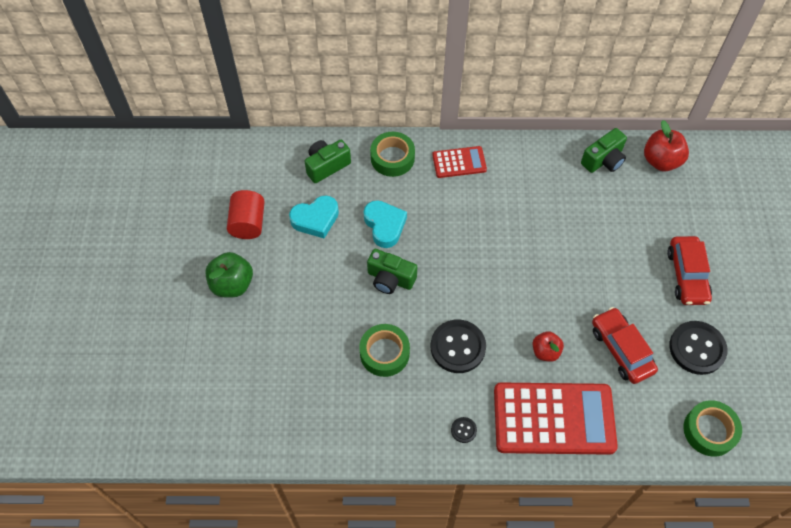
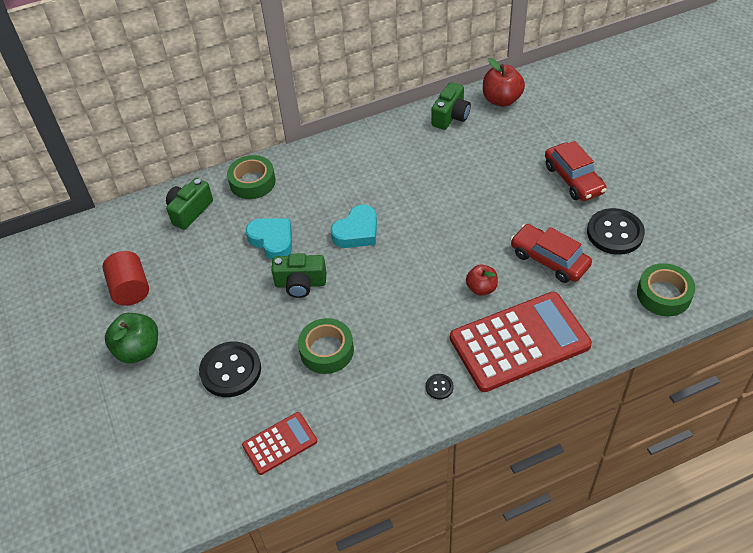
camera: 20 degrees left, 10 degrees down
turquoise heart [289,195,339,238] -> turquoise heart moved to [331,205,377,248]
black button [431,320,486,373] -> black button moved to [199,341,261,397]
red calculator [432,146,487,178] -> red calculator moved to [242,412,317,475]

